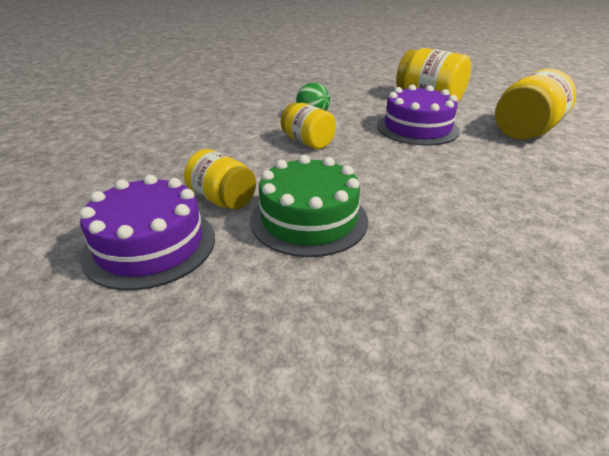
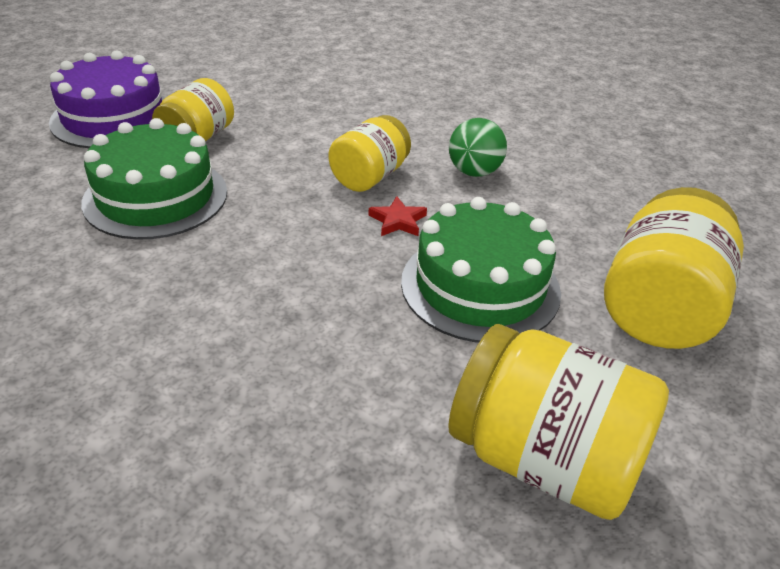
camera: 75 degrees right, 5 degrees up
purple cake [377,85,460,146] -> green cake [401,197,561,343]
none -> red star [369,196,427,236]

